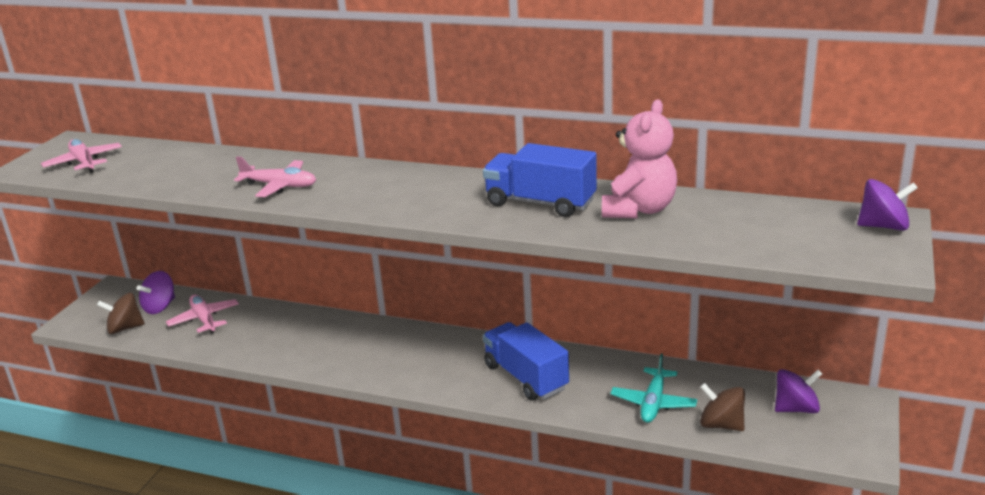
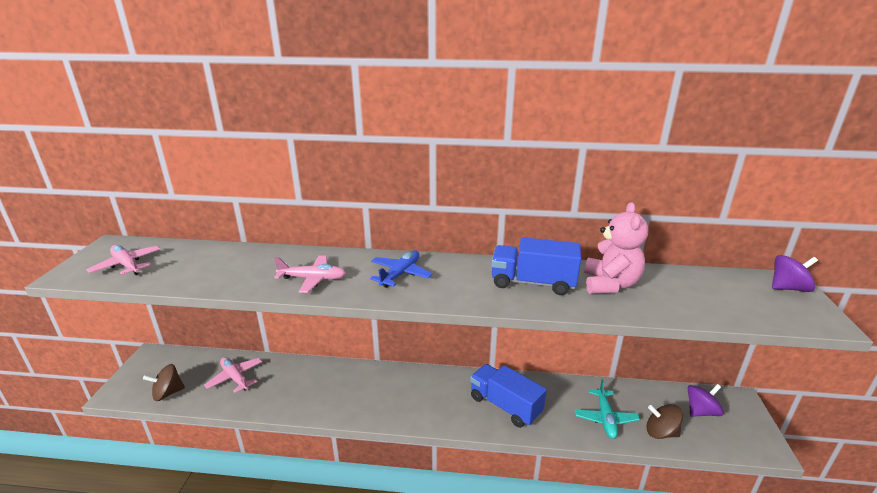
camera: 15 degrees left, 0 degrees up
purple spinning top [137,271,175,314] -> none
none -> blue plane [370,250,433,288]

